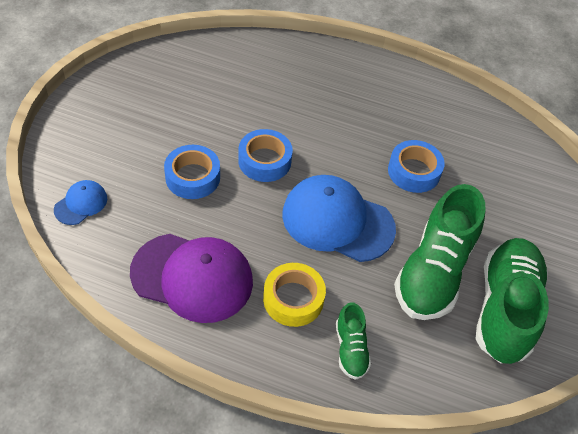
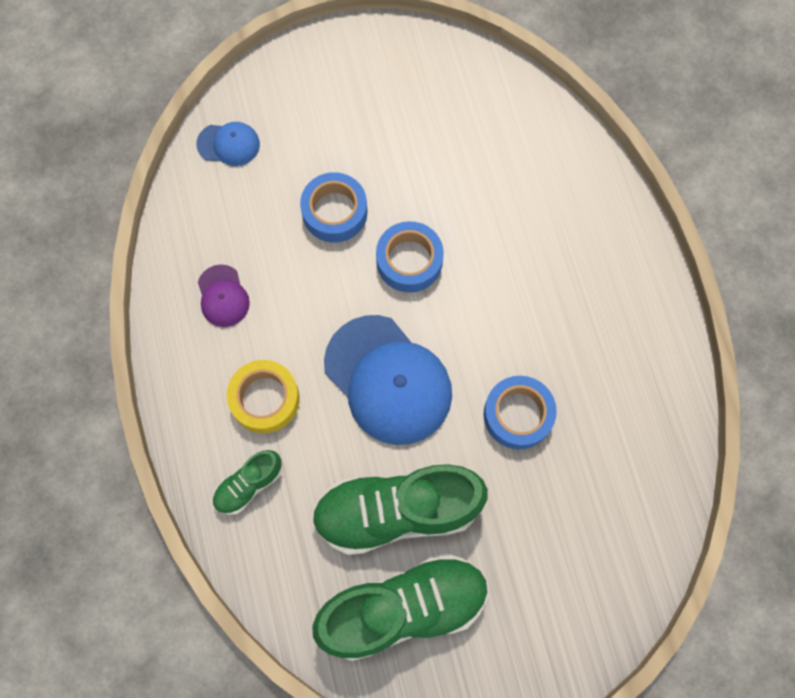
camera: 60 degrees right, 20 degrees up
purple cap [130,234,253,323] -> purple cap [198,264,250,327], size x0.48
blue cap [282,175,396,262] -> blue cap turned 150 degrees clockwise [324,315,452,445]

